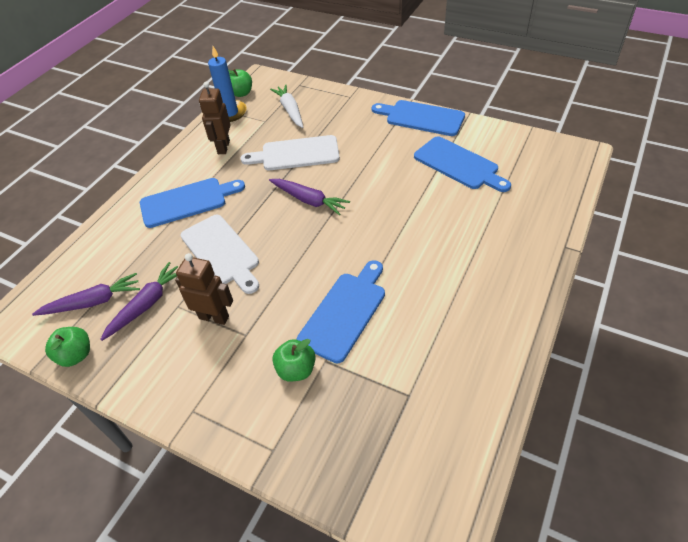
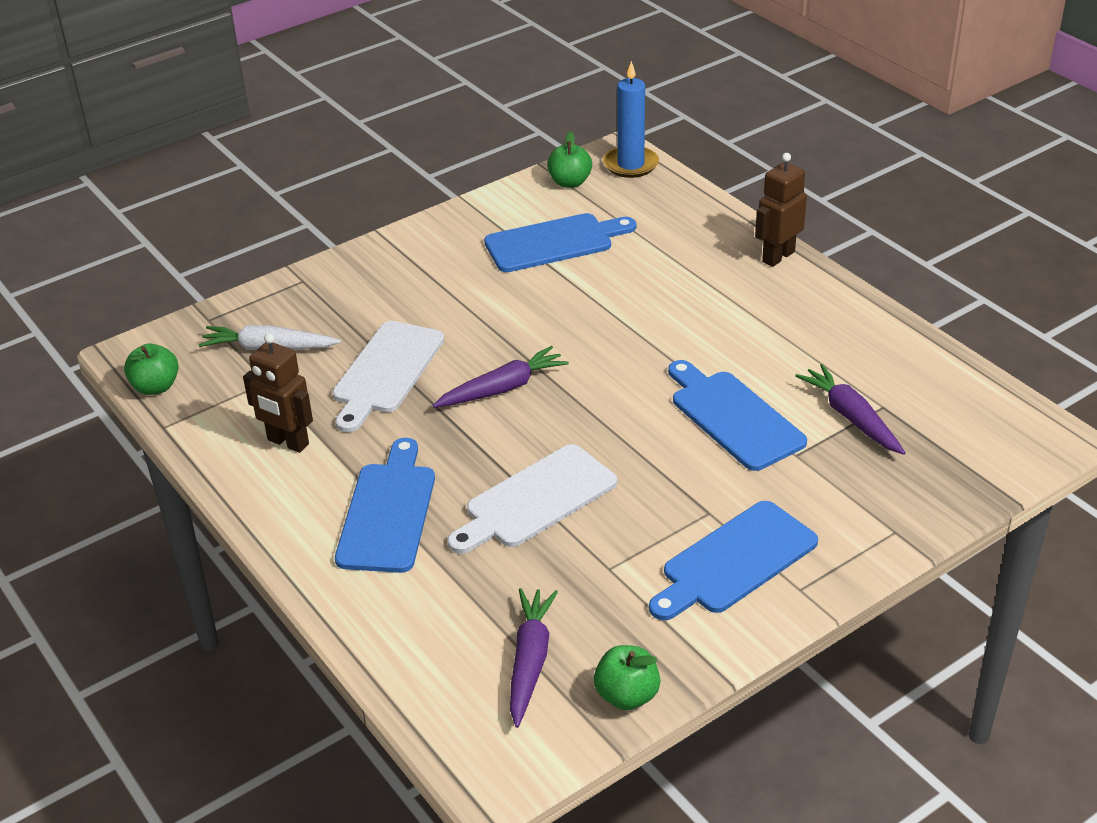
camera: 65 degrees left, 10 degrees down
purple carrot [100,262,178,341] -> purple carrot moved to [795,364,906,455]
brown robot [175,253,233,325] -> brown robot moved to [755,153,807,267]
white cutting board [180,215,259,294] -> white cutting board turned 150 degrees clockwise [448,444,617,554]
blue candle [208,46,247,122] -> blue candle moved to [603,61,659,178]
green apple [272,339,316,382] -> green apple moved to [547,131,592,188]
blue cutting board [372,100,465,136] -> blue cutting board moved to [649,501,818,620]

